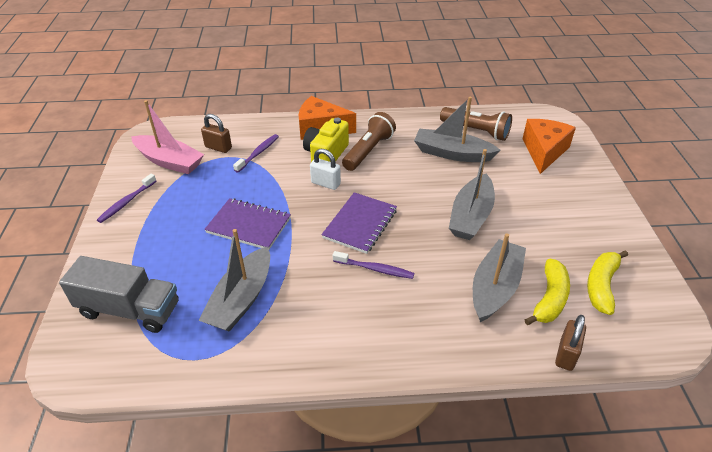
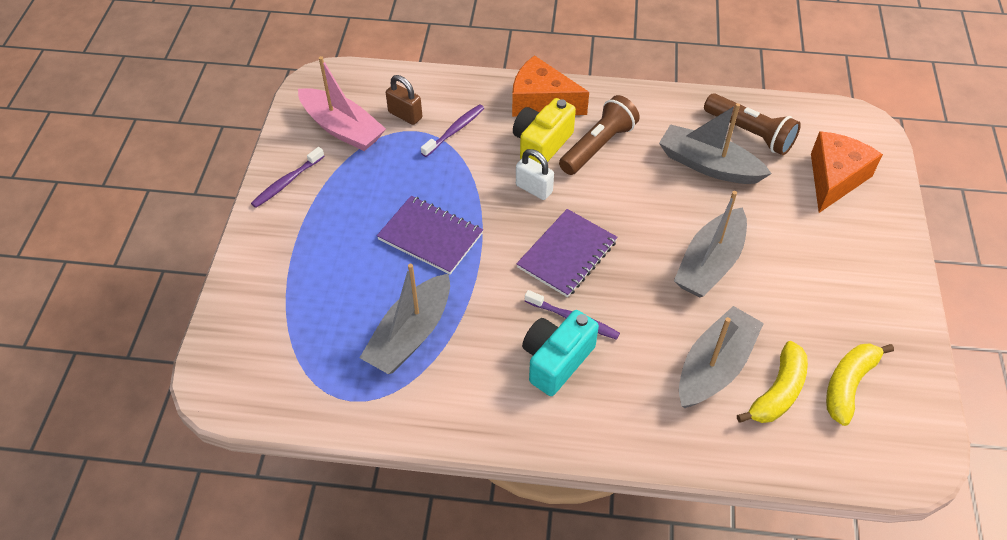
camera: 10 degrees right, 10 degrees up
grey truck [59,256,179,333] -> none
brown padlock [555,315,586,371] -> none
none -> turquoise camera [522,310,599,396]

